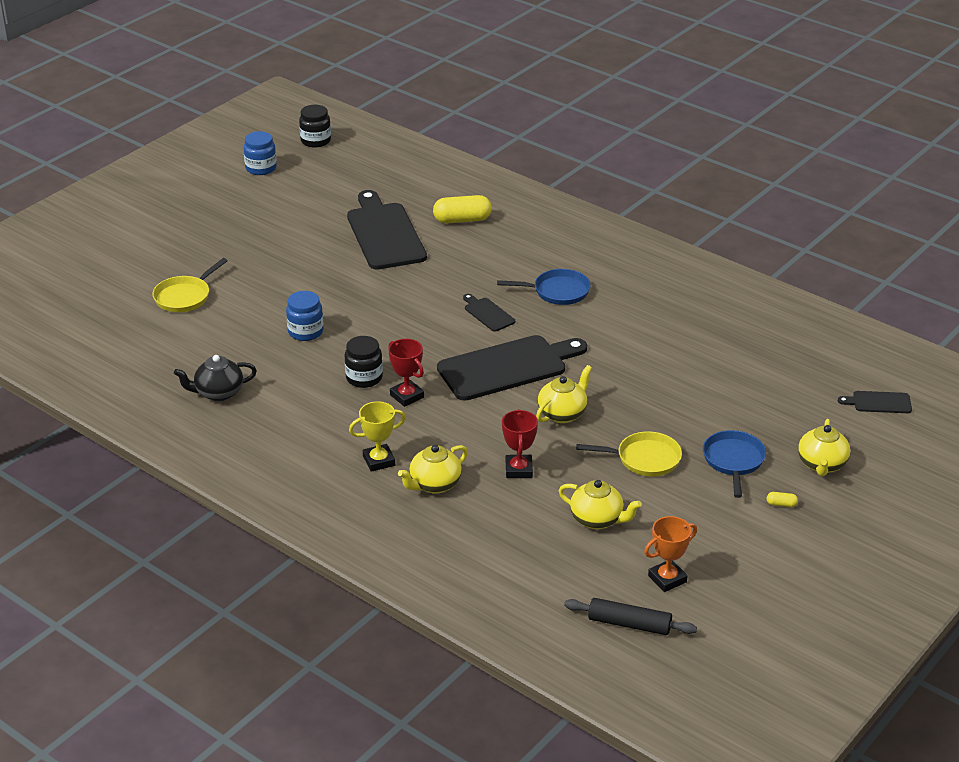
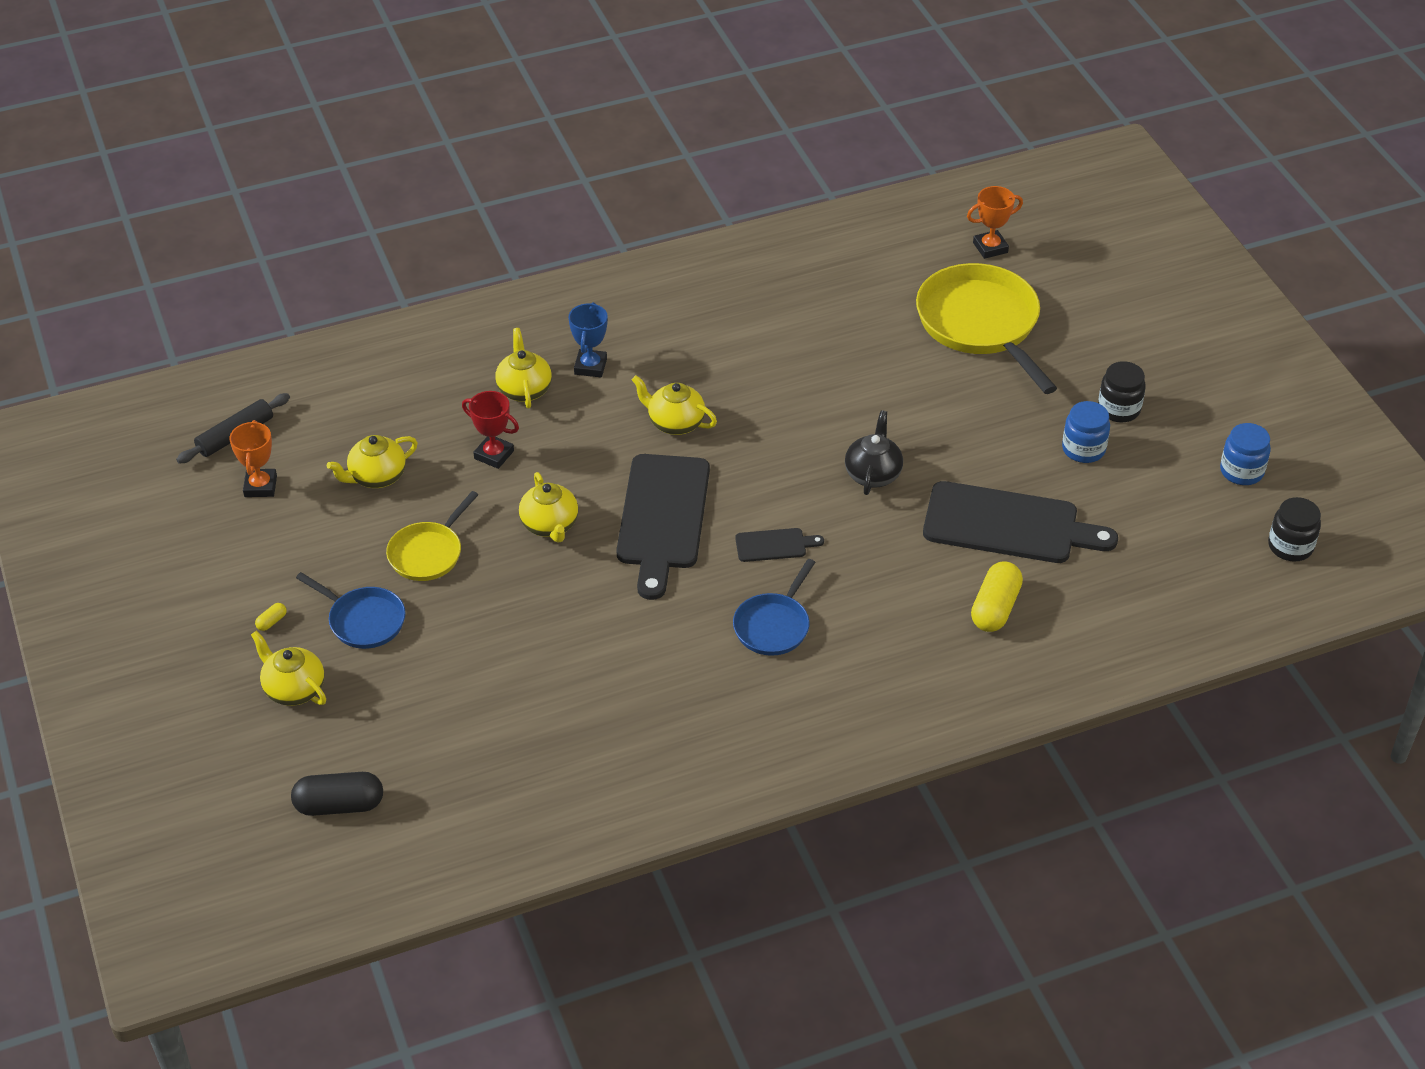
camera: 120 degrees right, 10 degrees up
yellow pan [153,258,228,312] -> yellow pan [916,263,1057,394], size x1.83
black teapot [174,355,257,401] -> black teapot moved to [845,410,903,495]
blue jar [286,291,324,341] -> blue jar moved to [1062,401,1110,463]
black jar [345,336,383,388] -> black jar moved to [1098,361,1146,422]
yellow trophy [349,401,406,472] -> blue trophy [568,302,608,377]
red trophy [388,339,424,407] -> yellow teapot [632,375,717,435]
black cutting board [838,391,912,413] -> black capsule [291,772,383,816]
none -> orange trophy [967,186,1023,259]

